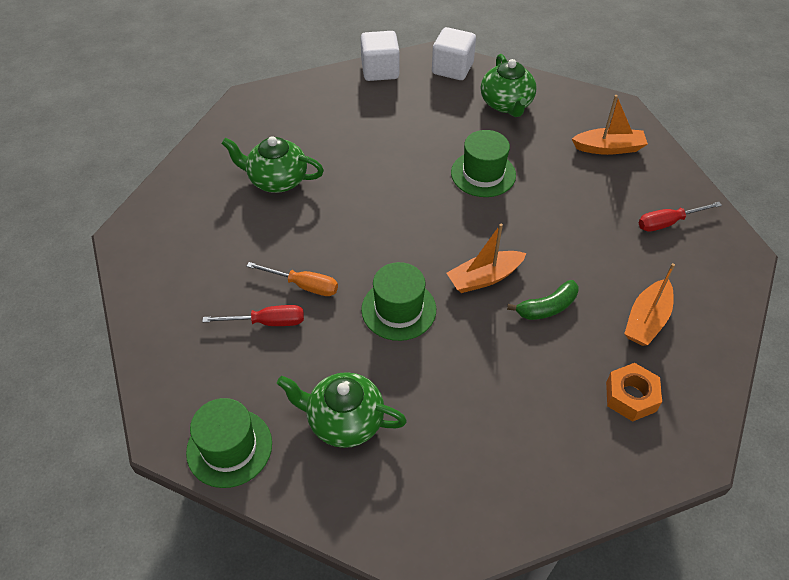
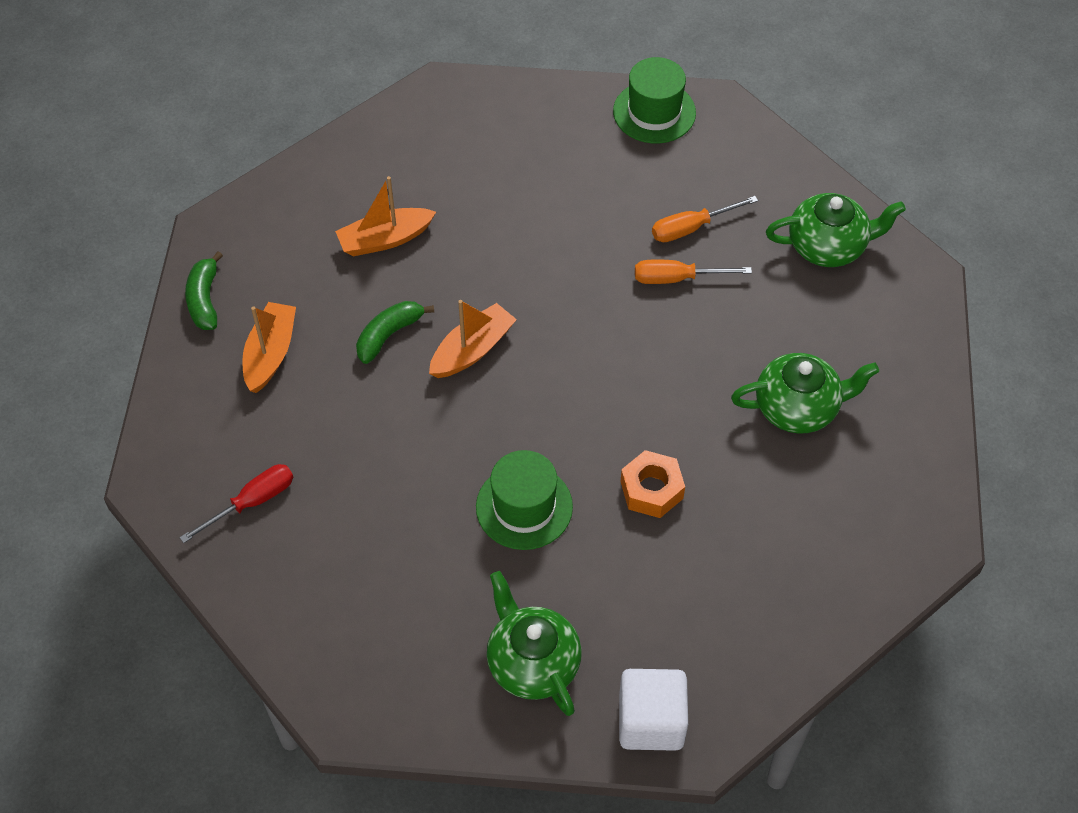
camera: 160 degrees right, 5 degrees up
red screwdriver [202,305,304,326] -> orange screwdriver [652,196,758,242]
green teapot [277,372,407,448] -> green teapot moved to [766,193,906,267]
white cube [361,31,400,81] -> none
green hat [361,262,436,341] -> none
orange boat [572,95,648,155] -> orange boat moved to [335,176,436,256]
orange nut [606,363,662,422] -> orange nut moved to [621,450,685,518]
none -> green banana [185,251,223,330]

